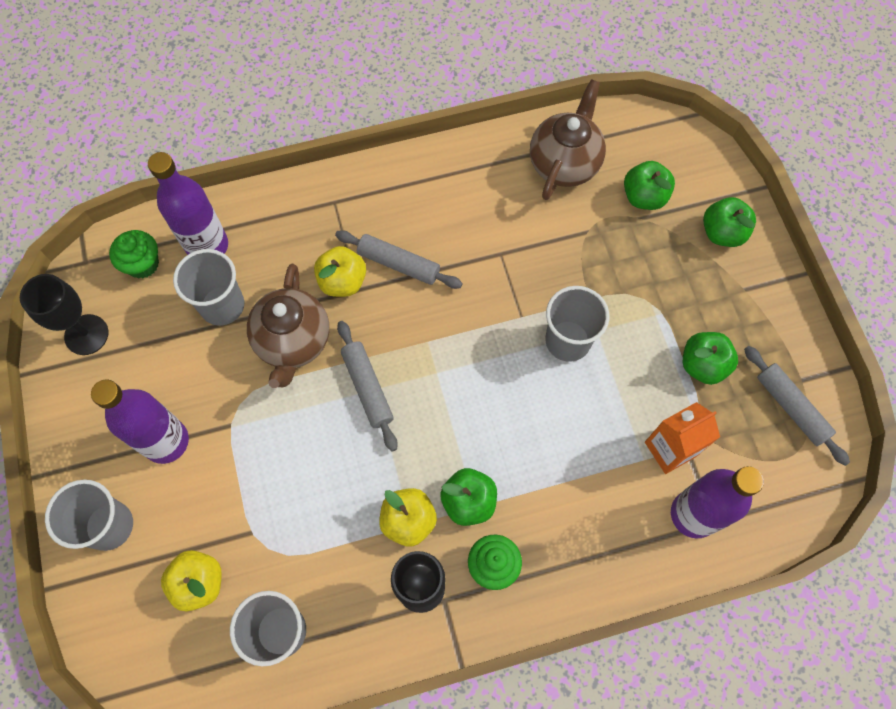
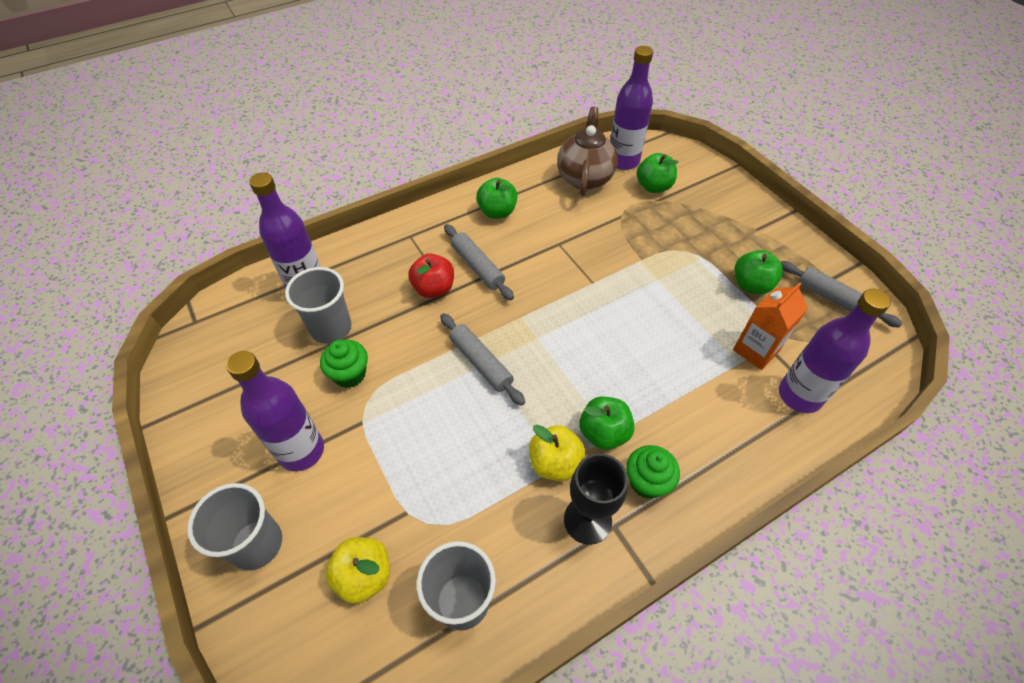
camera: 15 degrees left, 15 degrees down
black goblet [20,274,109,355] -> none
green cupcake [109,230,159,278] -> green cupcake moved to [320,340,368,388]
brown teapot [247,264,329,388] -> none
yellow apple [314,246,366,297] -> red apple [408,253,454,298]
grey rolling pin [335,230,463,289] -> grey rolling pin turned 45 degrees clockwise [444,224,514,300]
grey cup [545,286,609,362] -> none
green apple [703,197,756,247] -> green apple moved to [476,178,517,219]
none -> purple bottle [610,46,653,170]

